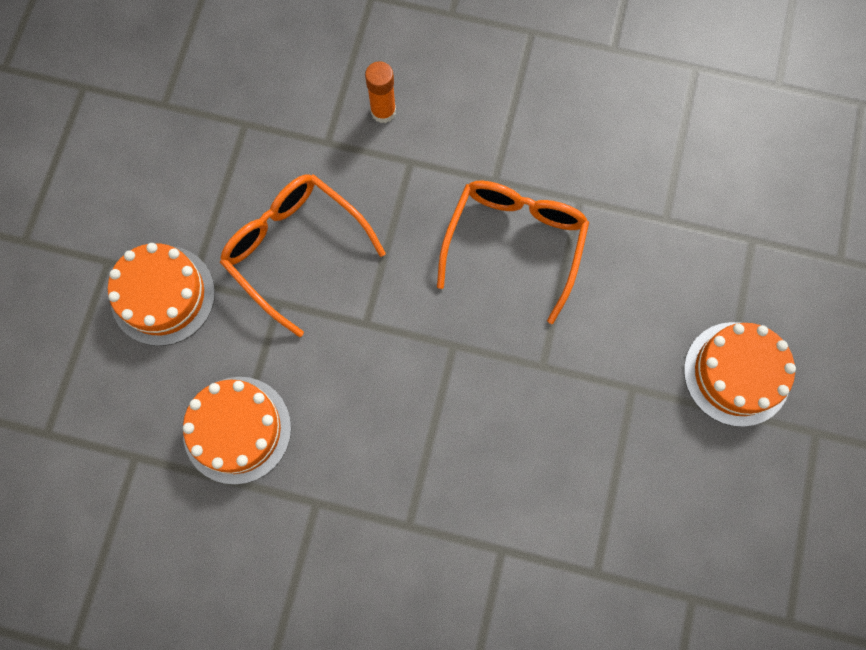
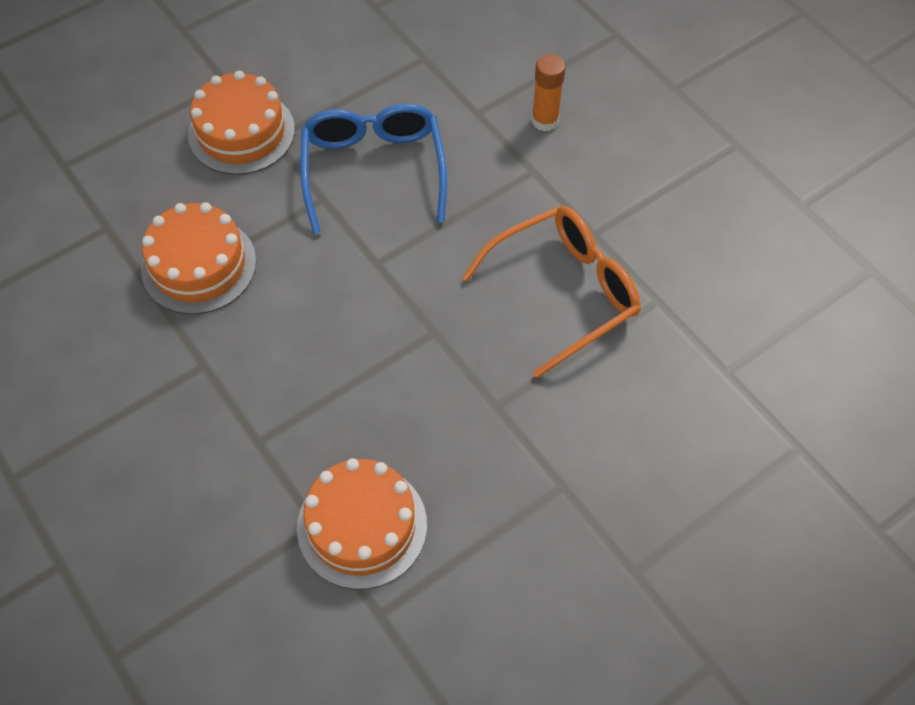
camera: 40 degrees right, 15 degrees down
orange glasses [220,174,386,337] -> blue glasses [300,104,447,234]
orange cake [684,322,796,427] -> orange cake moved to [297,458,427,590]

